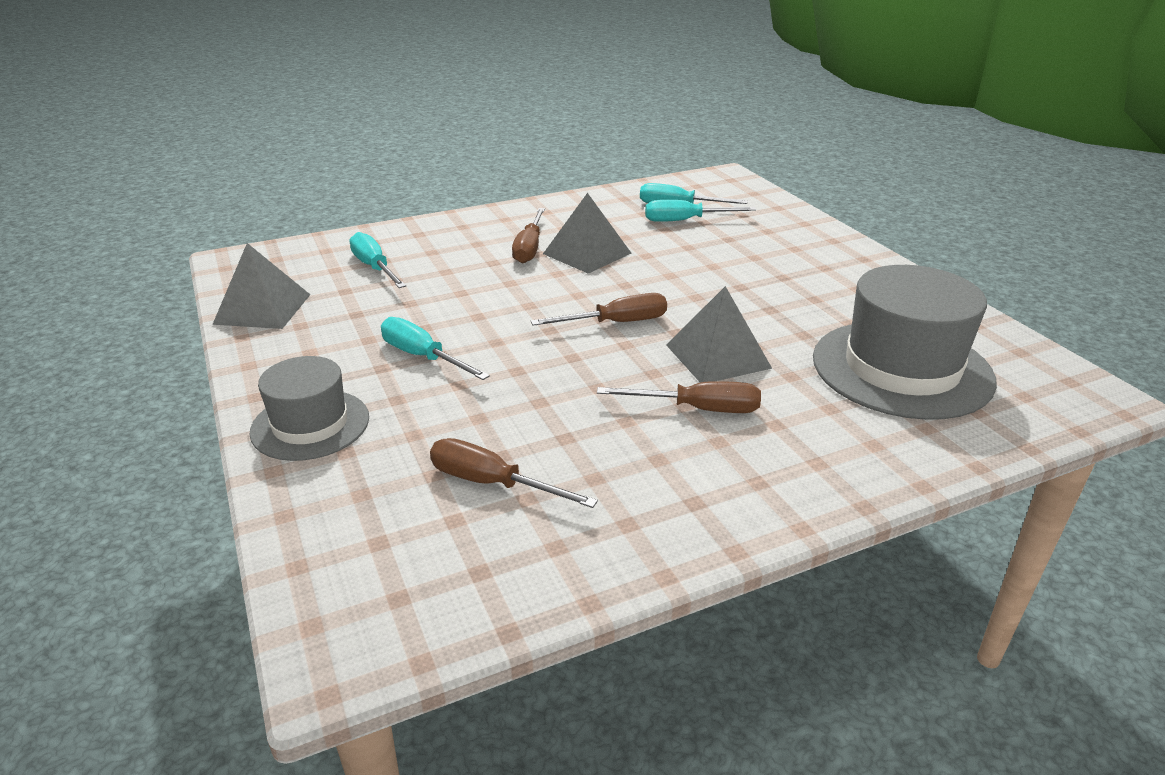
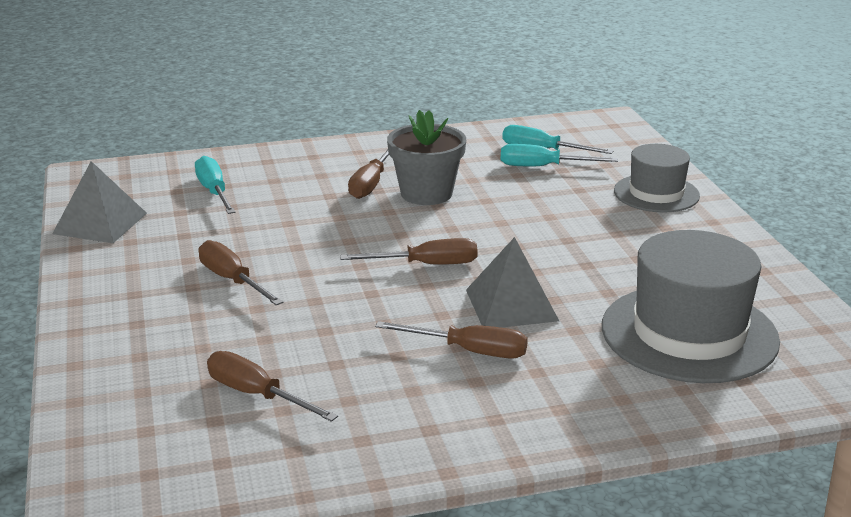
camera: 10 degrees right, 5 degrees down
grey hat [249,356,369,461] -> grey hat moved to [614,144,700,213]
turquoise screwdriver [381,317,490,380] -> brown screwdriver [199,240,283,305]
grey pyramid [543,193,632,274] -> grey flower pot [387,110,466,205]

